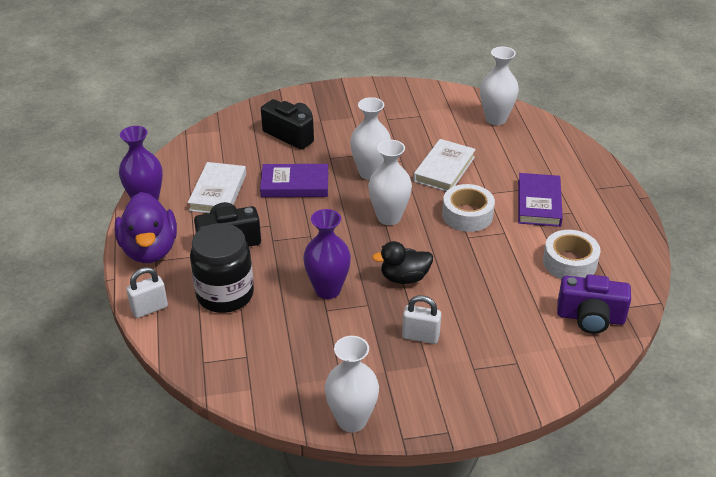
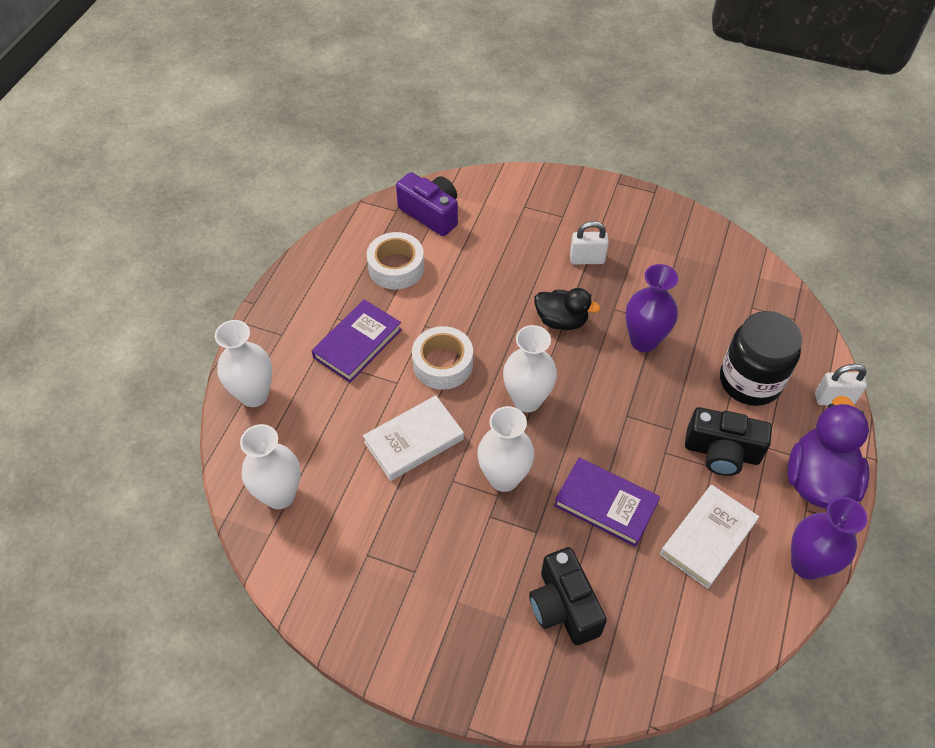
camera: 150 degrees left, 15 degrees up
white vase [325,336,379,433] -> white vase moved to [215,320,272,407]
white padlock [402,295,441,344] -> white padlock turned 45 degrees counterclockwise [570,221,609,265]

